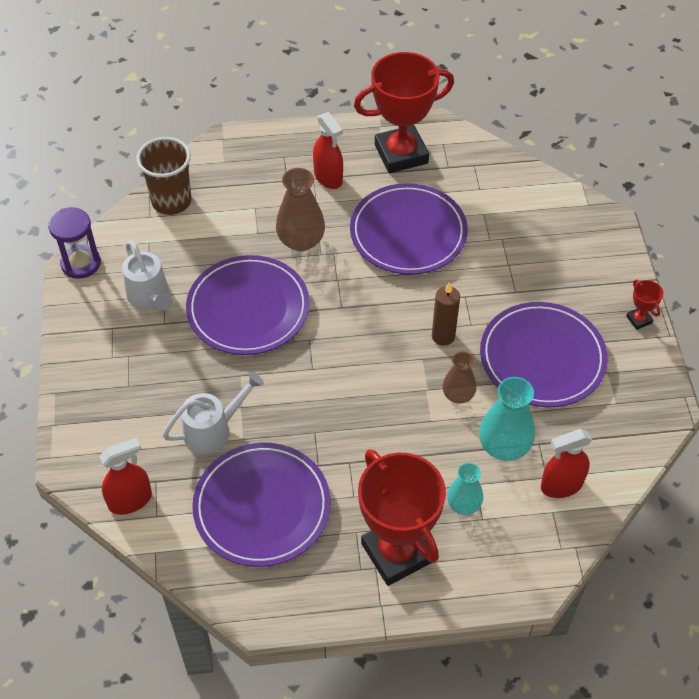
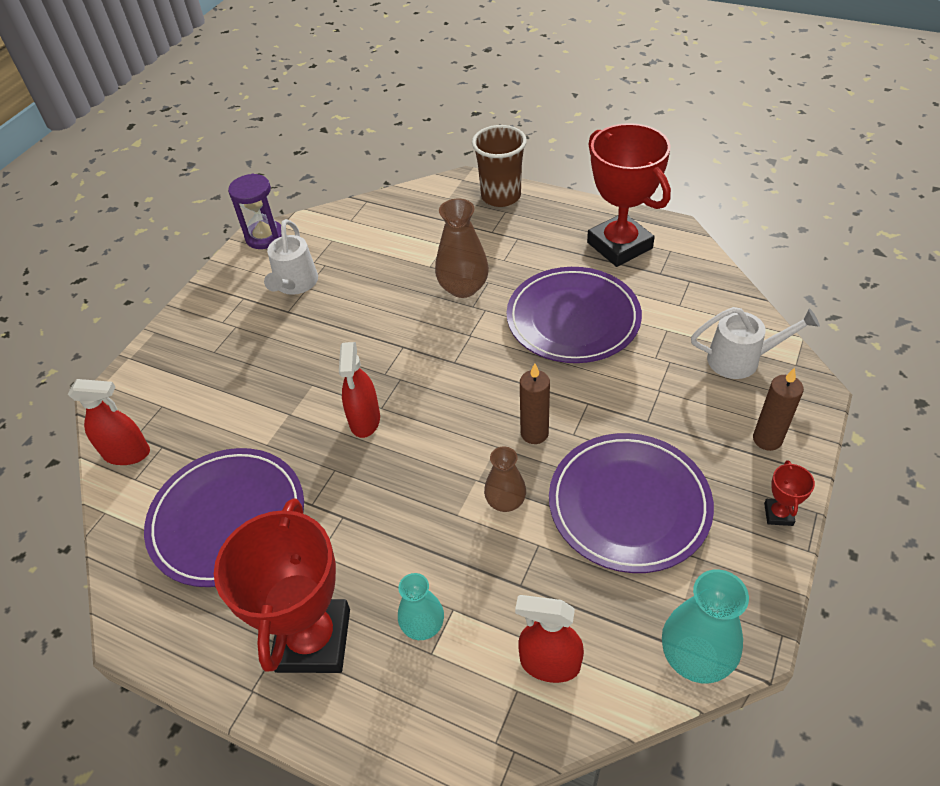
camera: 35 degrees right, 5 degrees down
brown cup [136,137,191,215] -> brown cup moved to [472,125,527,207]
white watering can [162,372,264,454] -> white watering can moved to [691,307,820,379]
purple plate [186,255,310,355] -> none
red spray bottle [313,112,343,189] -> red spray bottle moved to [339,342,380,438]
red trophy [354,52,454,173] -> red trophy turned 45 degrees clockwise [587,123,671,267]
turquoise vase [479,377,535,461] -> turquoise vase moved to [662,570,749,683]
none -> brown candle [753,367,804,451]

